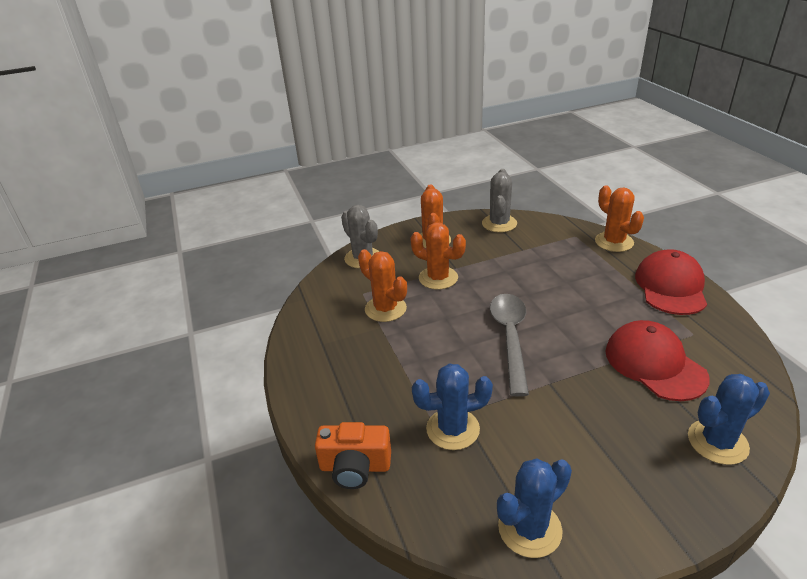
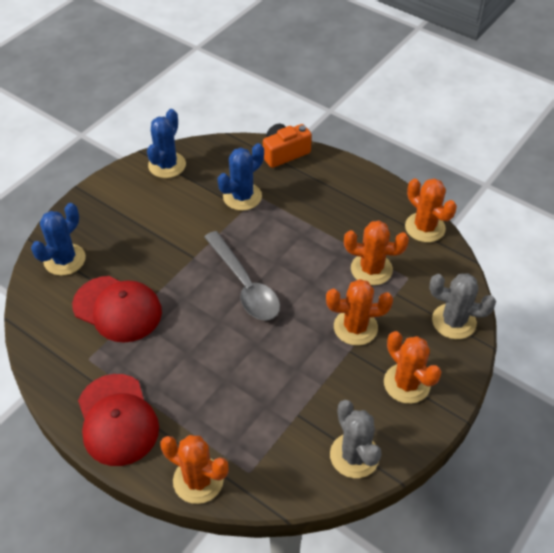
camera: 145 degrees right, 15 degrees up
none -> orange cactus [405,178,457,242]

